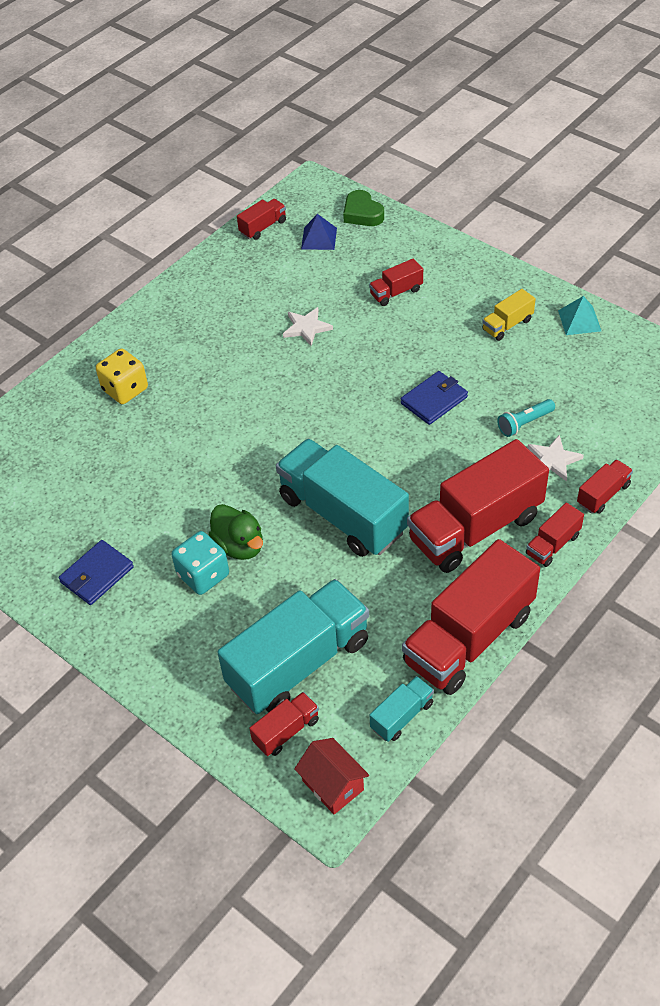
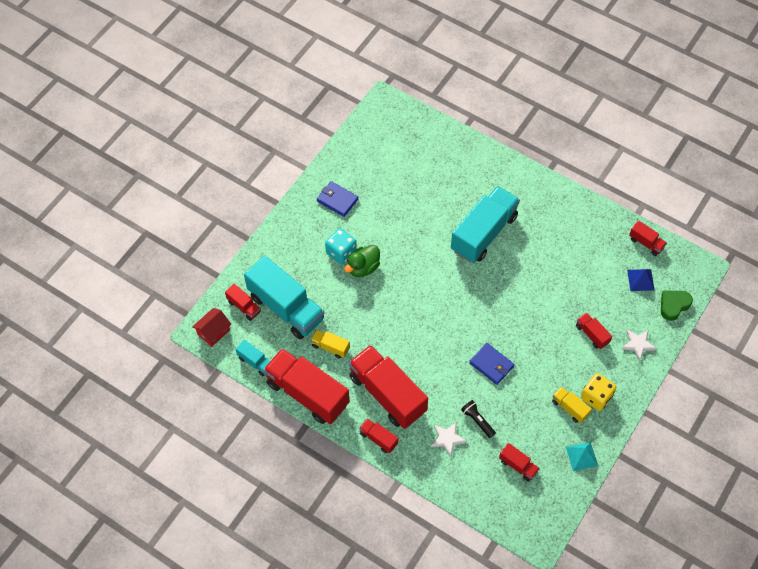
camera: 80 degrees right, 10 degrees up
yellow dice [96,348,148,404] -> yellow dice moved to [581,373,616,411]
turquoise truck [276,439,409,557] -> turquoise truck moved to [451,186,520,263]
white star [283,307,333,346] -> white star moved to [621,330,657,361]
turquoise flashlight [497,399,555,437] -> black flashlight [461,400,496,438]
red truck [577,459,633,514] -> red truck moved to [499,443,540,482]
none -> yellow truck [311,330,350,359]

